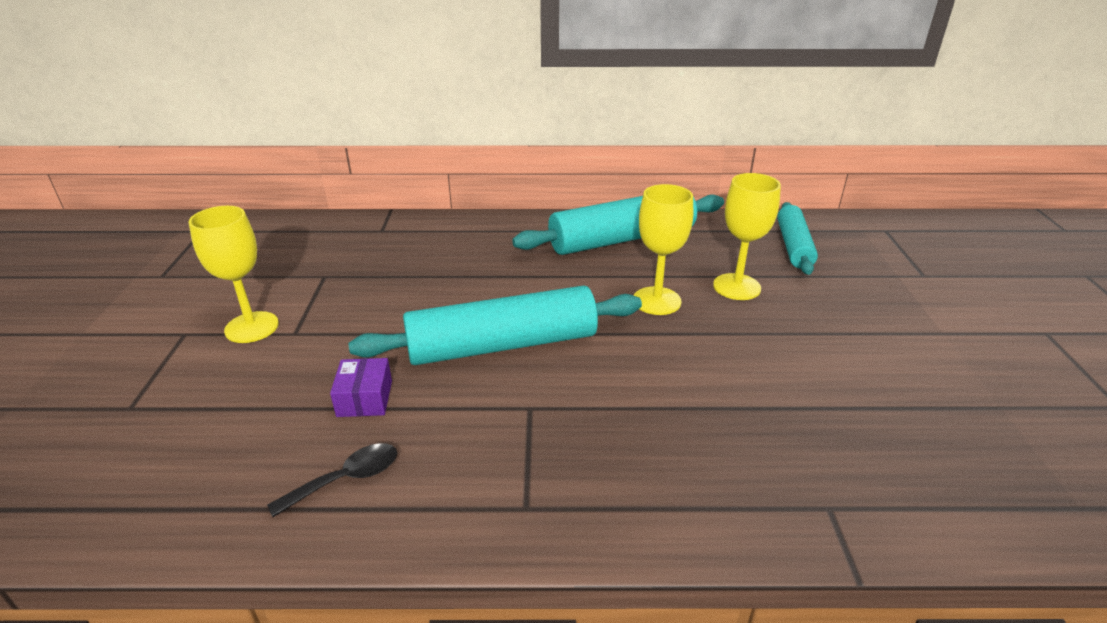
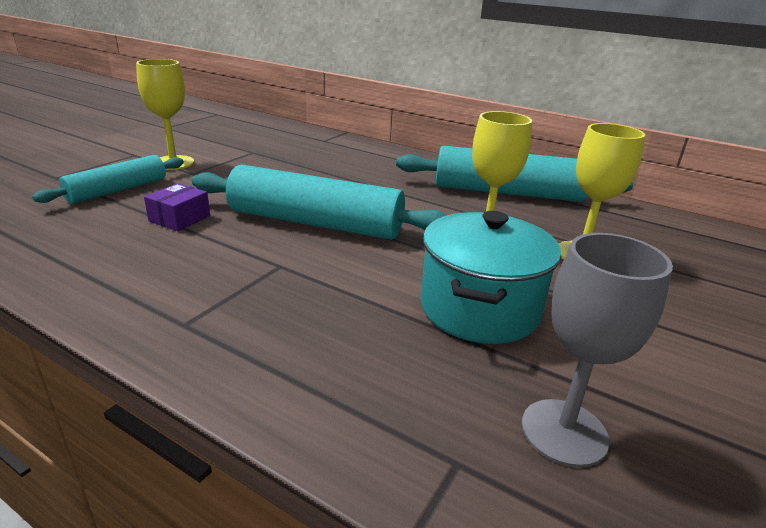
camera: 30 degrees right, 5 degrees down
black spoon [267,443,397,517] -> none
turquoise rolling pin [777,202,818,275] -> turquoise rolling pin moved to [32,155,184,204]
none -> turquoise pot [421,211,561,344]
none -> grey goblet [521,233,673,468]

